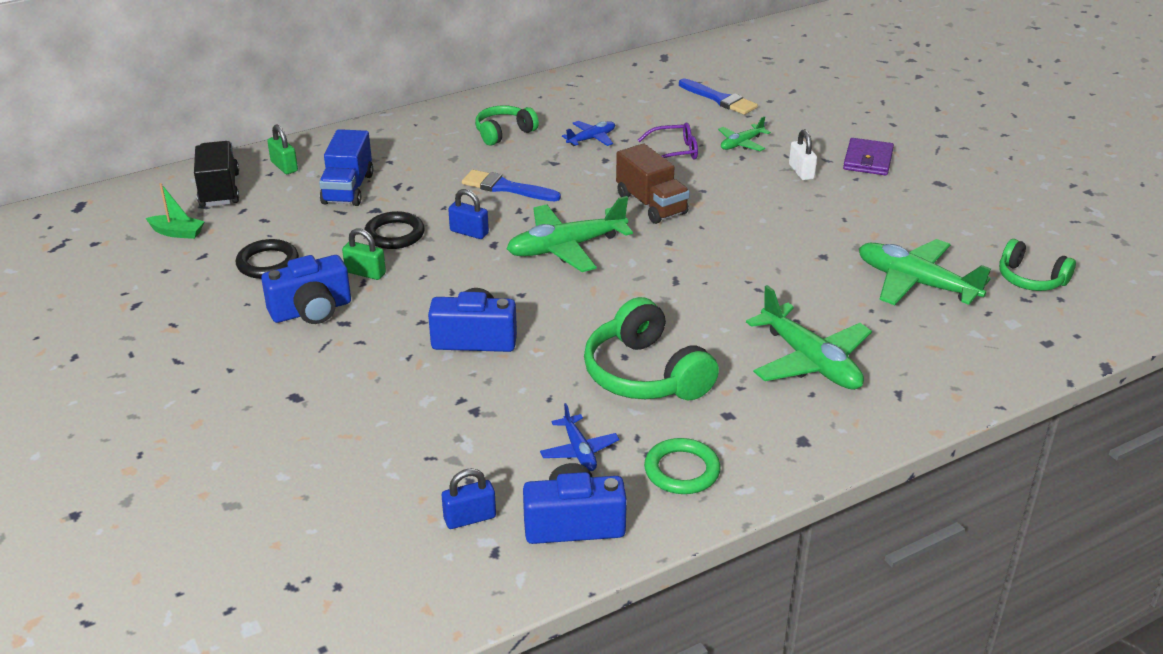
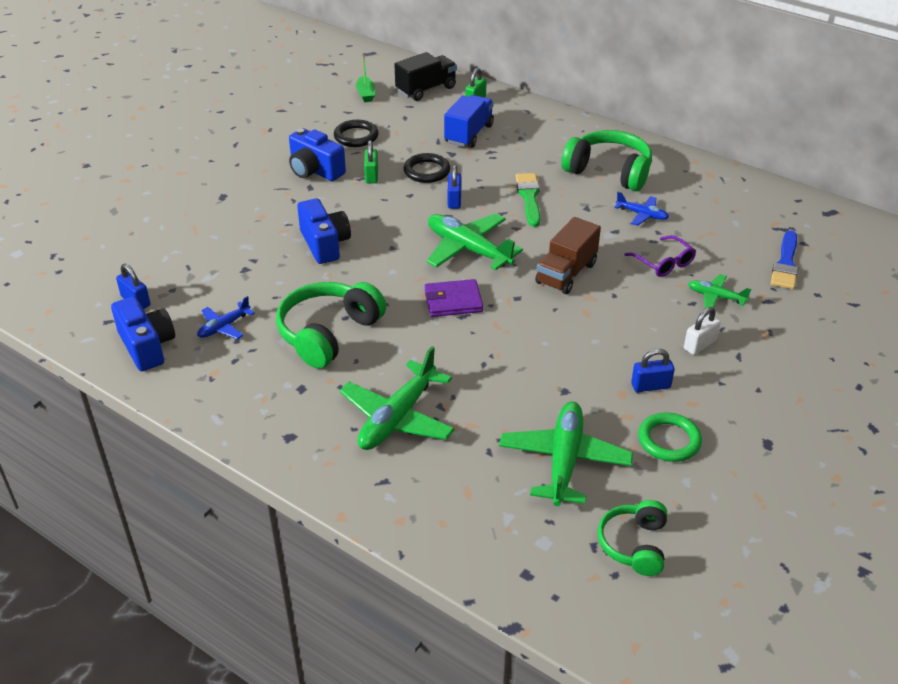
camera: 65 degrees right, 5 degrees up
blue truck [319,129,373,206] -> blue truck turned 135 degrees clockwise [444,95,494,148]
blue brush [462,170,561,201] -> green brush [516,173,540,227]
green headphones [475,105,539,146] -> green headphones [561,130,652,191], size x1.63
green ring [644,438,721,494] -> green ring moved to [638,413,702,462]
purple wallet [843,138,894,176] -> purple wallet moved to [425,279,483,317]
none -> blue padlock [631,349,675,392]

